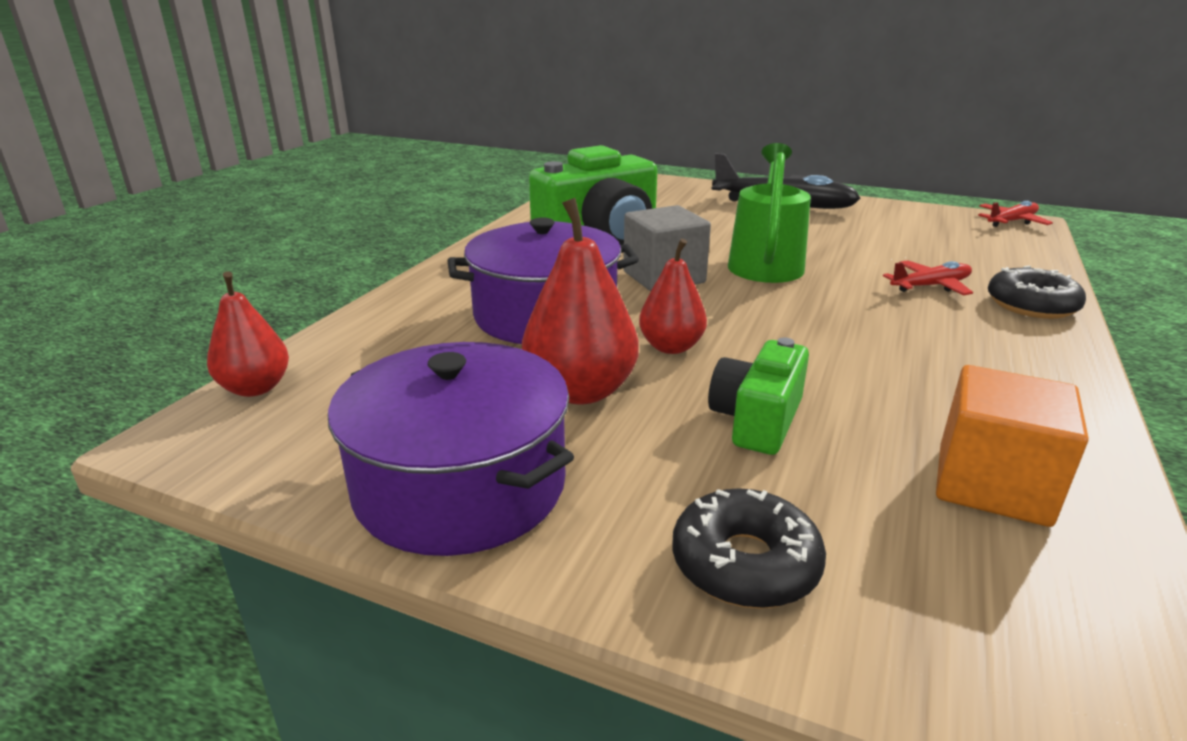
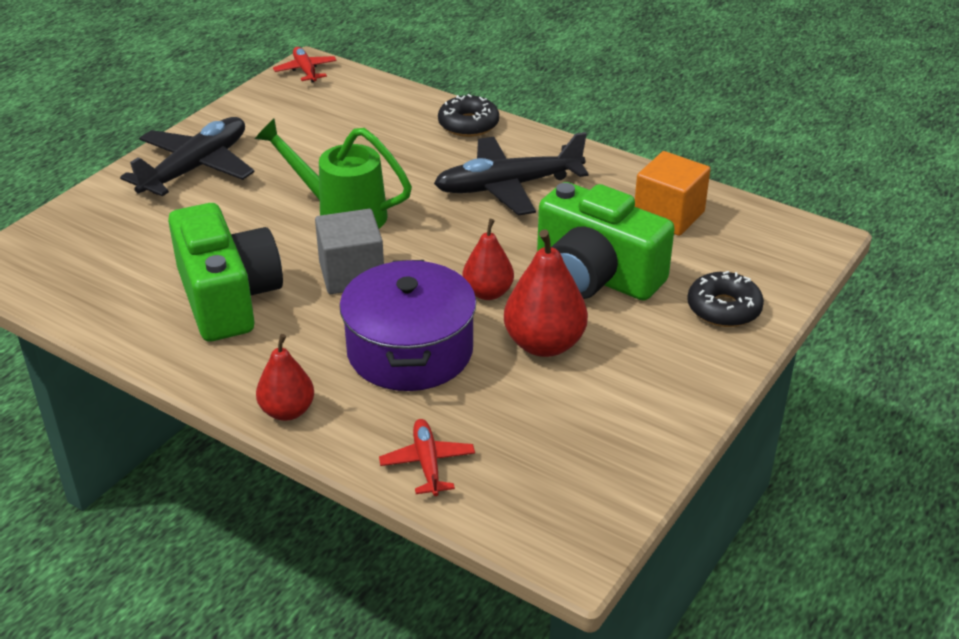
camera: 80 degrees left, 10 degrees up
red pear [207,271,289,397] -> red pear moved to [256,334,314,421]
purple pot [328,342,574,556] -> none
green camera [708,338,809,455] -> green camera [537,182,675,301], size x1.76
red plane [883,260,973,295] -> red plane moved to [379,419,475,496]
none -> black plane [434,132,589,216]

